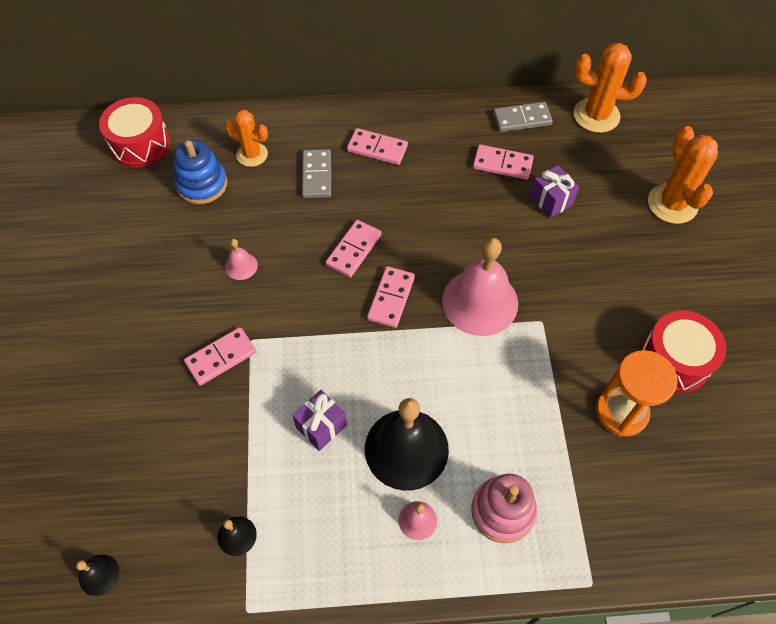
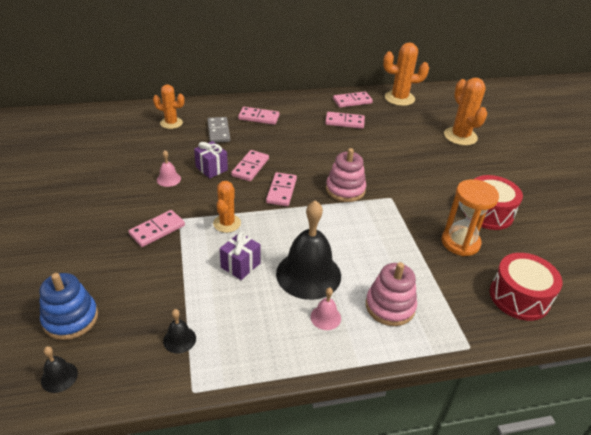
camera: 10 degrees left, 20 degrees down
red drum [99,97,170,168] -> red drum moved to [490,253,563,321]
blue stacking toy [174,140,227,204] -> blue stacking toy moved to [39,273,98,340]
pink bell [442,238,518,336] -> pink stacking toy [326,148,366,202]
grey domino [493,102,553,132] -> pink domino [333,92,373,107]
purple gift [530,165,579,218] -> purple gift moved to [194,141,228,179]
none -> orange cactus [213,181,241,233]

